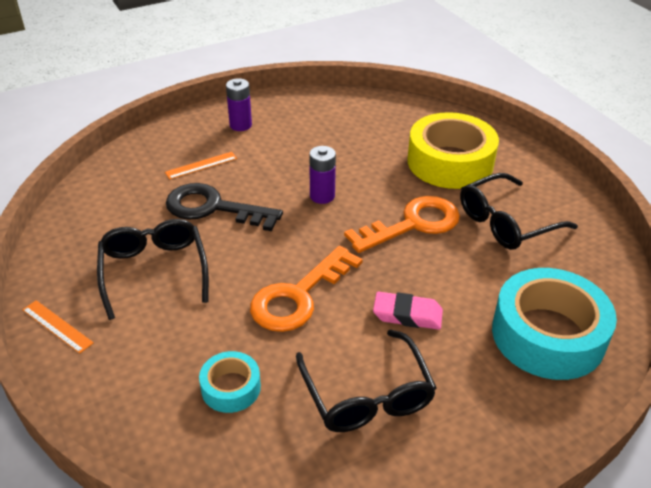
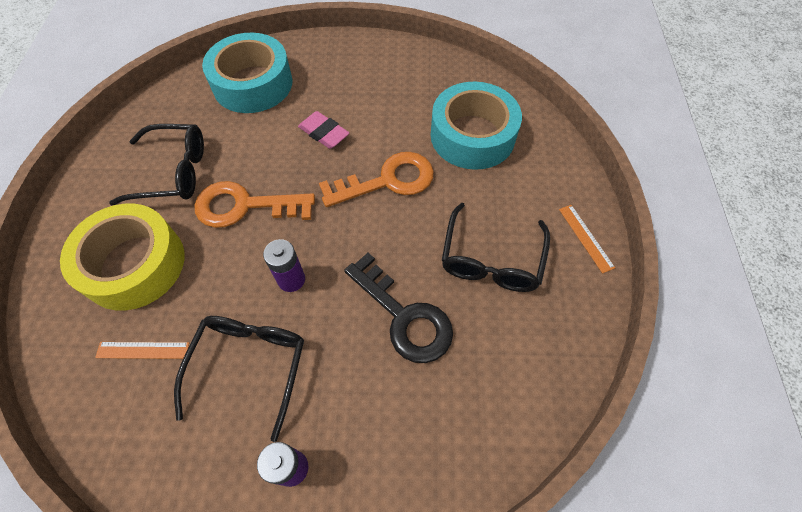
camera: 150 degrees left, 20 degrees up
orange ruler [165,152,237,179] -> orange ruler moved to [95,342,189,359]
turquoise tape [199,351,261,413] -> turquoise tape [431,81,522,170], size x2.02
black glasses [296,330,436,432] -> black glasses moved to [174,316,304,442]

